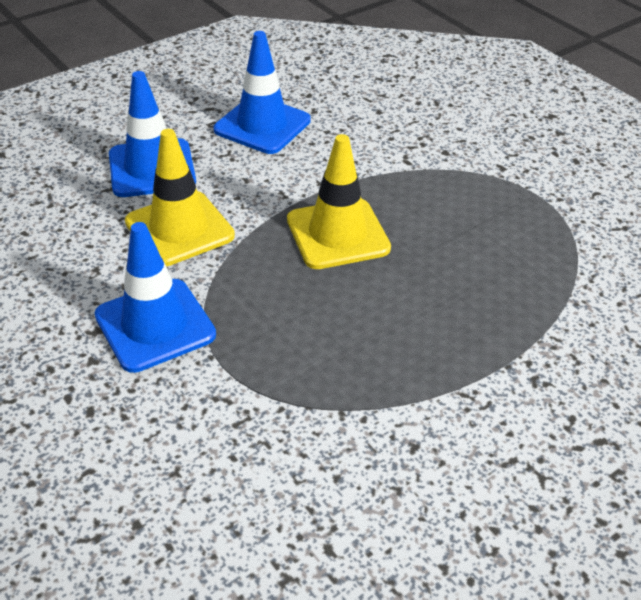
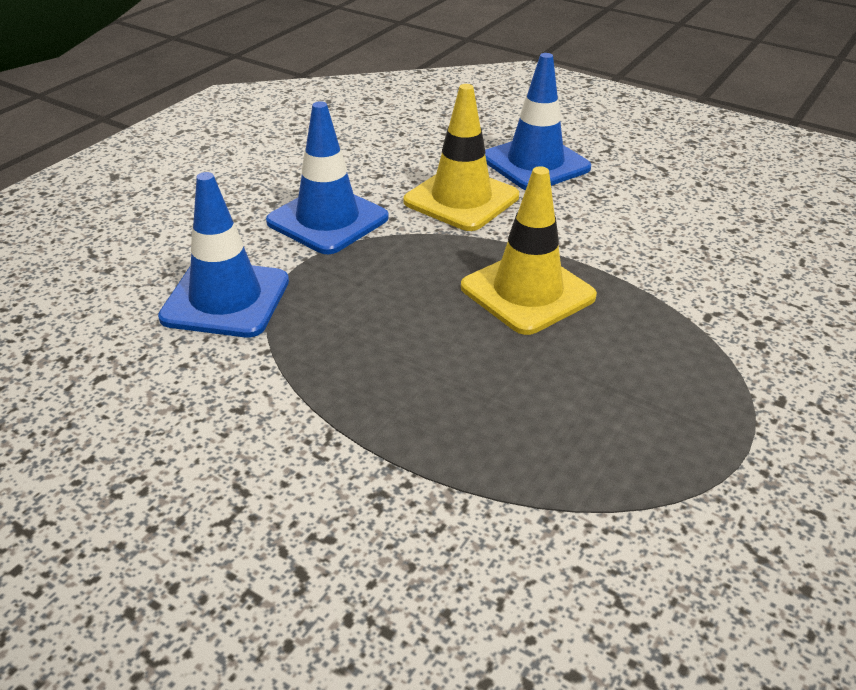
camera: 70 degrees right, 5 degrees down
blue traffic cone [214,31,311,154] -> blue traffic cone moved to [158,172,289,337]

